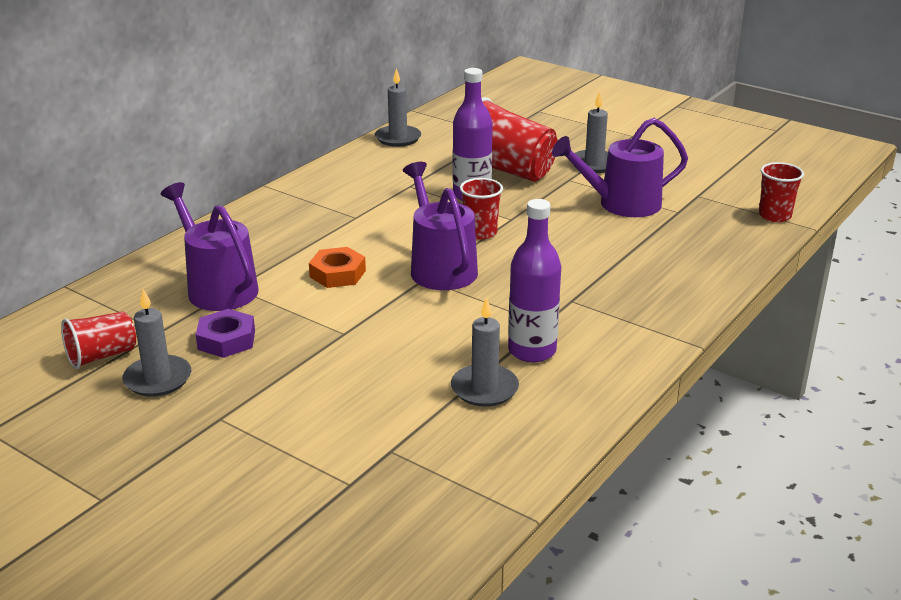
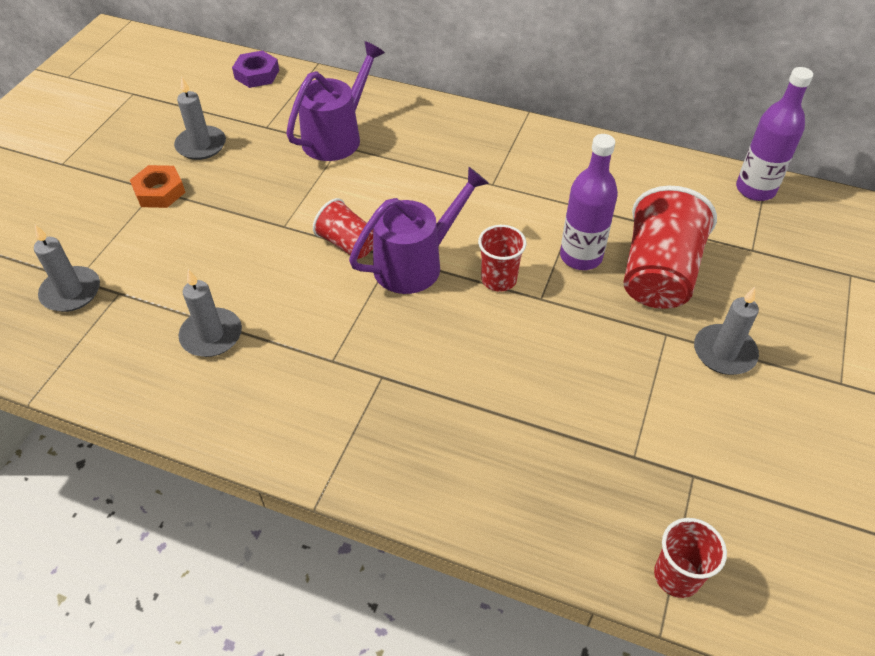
camera: 75 degrees right, 20 degrees up
red cup [61,312,136,369] -> red cup moved to [313,198,373,259]
purple nut [196,309,255,358] -> purple nut moved to [232,50,279,88]
orange nut [309,247,366,288] -> orange nut moved to [130,165,186,208]
grey candle [375,68,421,147] -> grey candle moved to [34,225,100,312]
purple bottle [508,199,561,362] -> purple bottle moved to [736,67,813,201]
purple watering can [552,118,688,217] -> none

